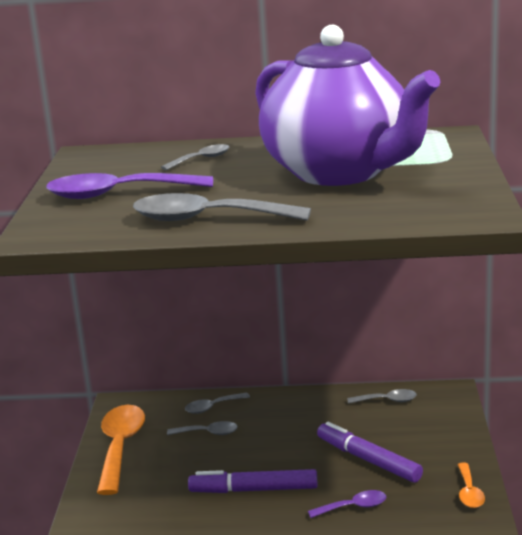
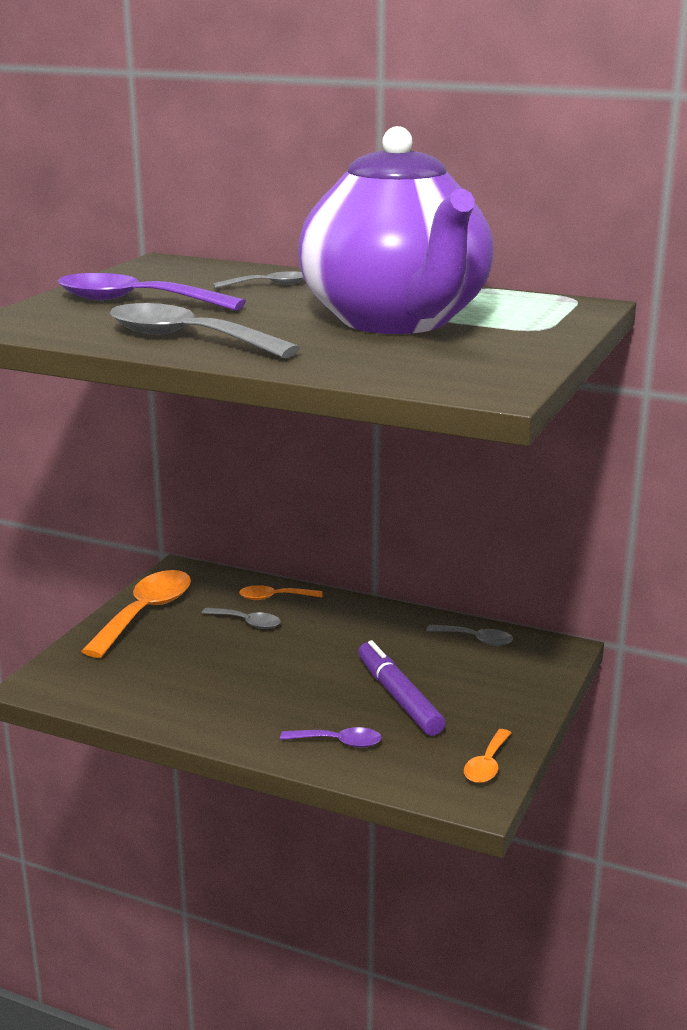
camera: 20 degrees right, 0 degrees up
grey spoon [185,393,250,414] -> orange spoon [239,585,323,600]
purple marker [188,469,318,493] -> none

